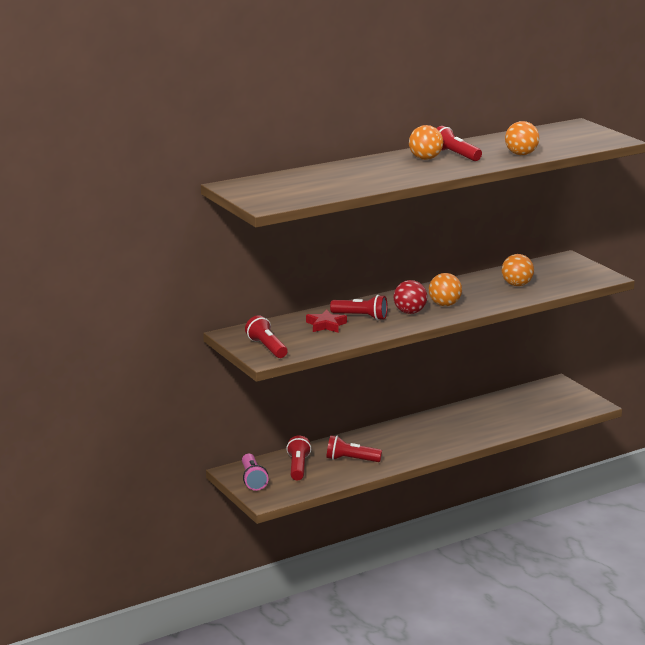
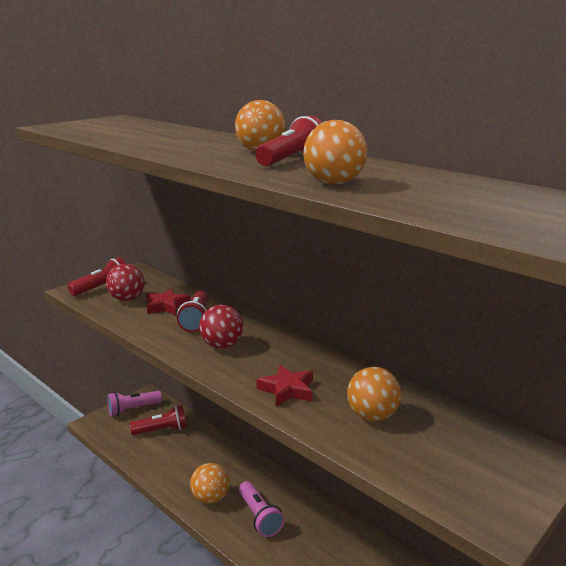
camera: 75 degrees right, 0 degrees up
red flashlight [326,435,382,462] -> none
orange ball [429,273,462,306] -> orange ball moved to [190,463,229,504]
none -> red ball [106,264,145,301]
none -> pink flashlight [239,481,285,537]
none -> red star [256,364,313,407]

